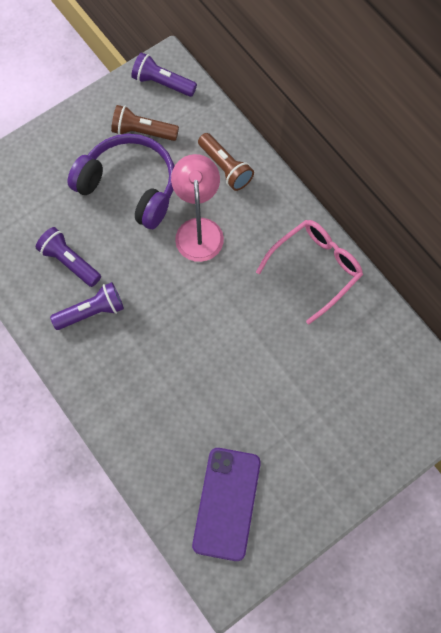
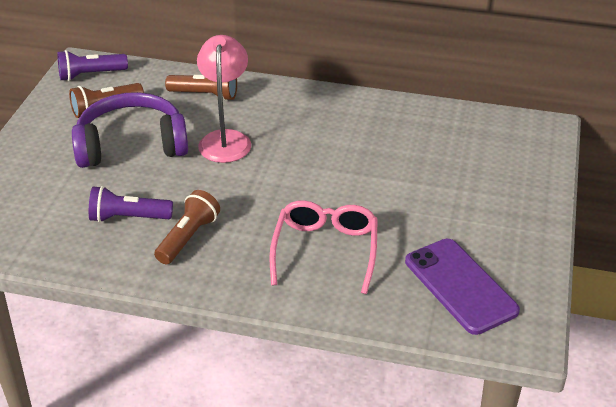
camera: 40 degrees left, 30 degrees down
purple flashlight [50,282,124,330] -> brown flashlight [154,190,220,264]
pink lamp [171,154,224,262] -> pink lamp turned 45 degrees clockwise [197,35,251,163]
pink glasses [256,220,363,324] -> pink glasses moved to [269,200,378,294]

